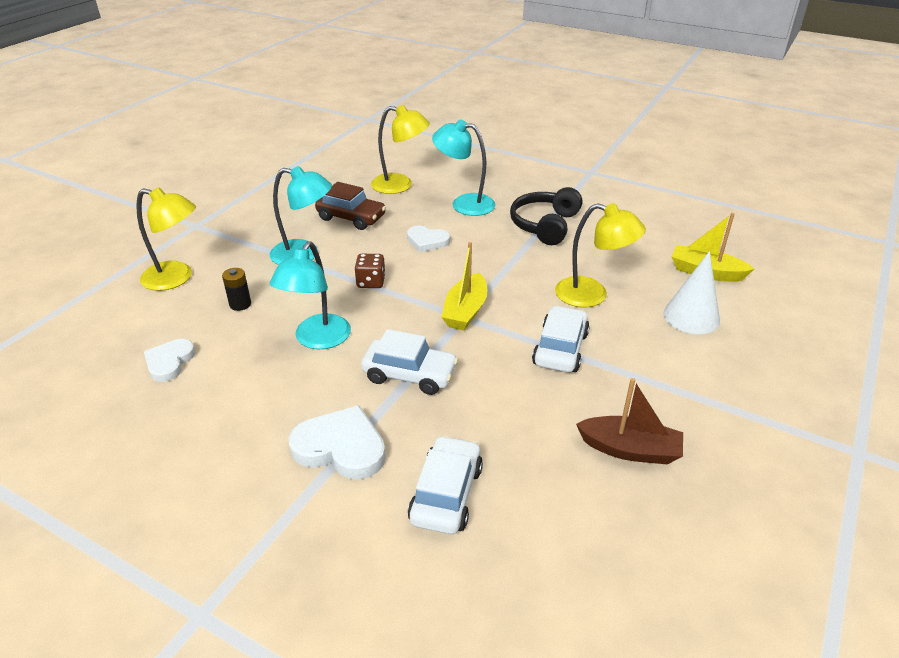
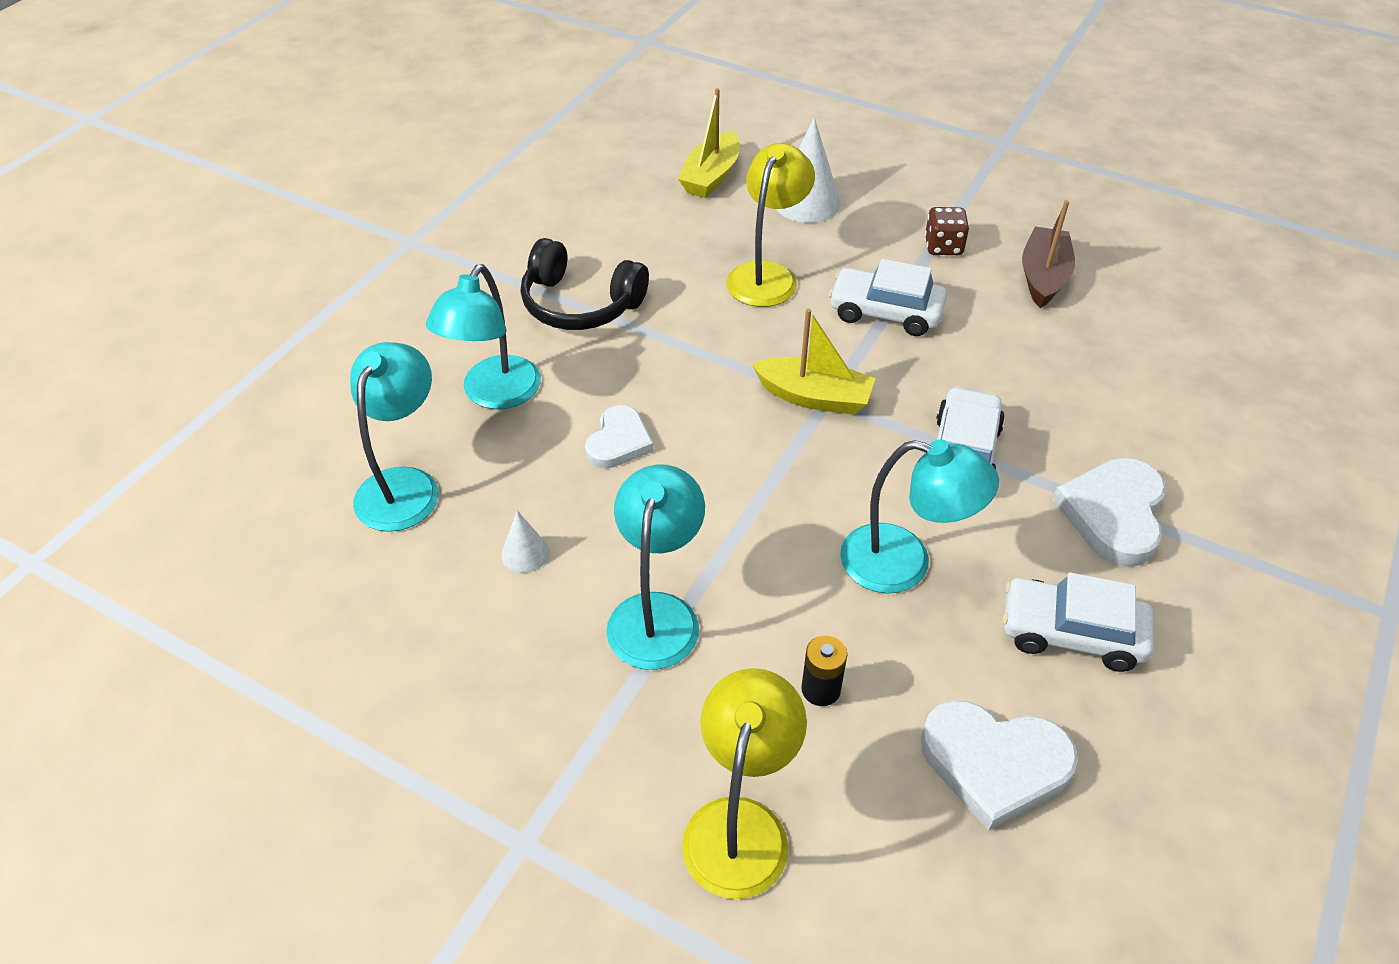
camera: 90 degrees left, 10 degrees up
white heart [144,339,195,382] -> white heart [921,700,1078,831], size x1.54
brown car [315,182,386,230] -> white cone [501,510,549,573]
brown dice [354,254,385,288] -> brown dice moved to [925,207,969,255]
yellow lamp [371,105,430,194] -> turquoise lamp [350,342,438,532]
white car [408,435,483,534] -> white car moved to [1003,572,1153,672]

